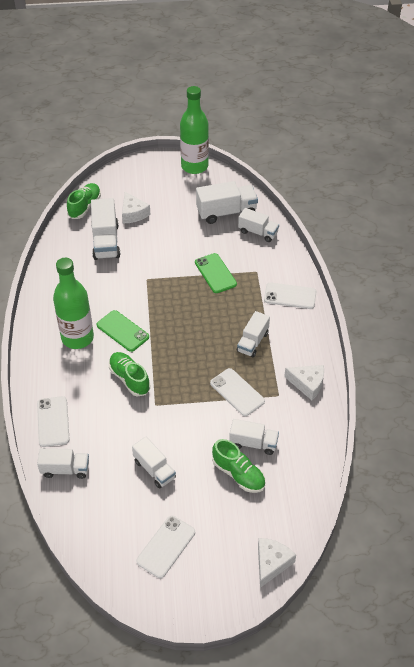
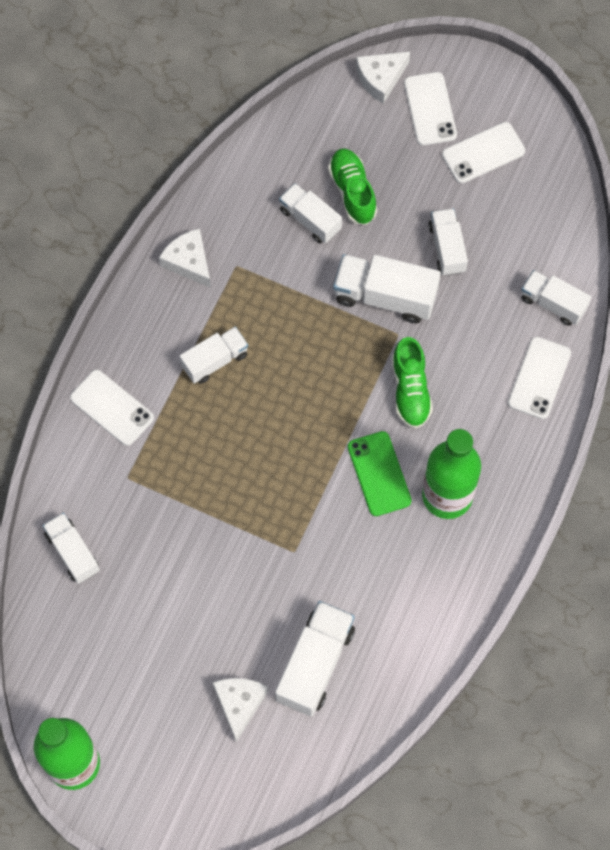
camera: 150 degrees left, 20 degrees up
green shoe [67,183,101,219] -> none
green phone [195,253,237,293] -> none
white truck [196,181,258,224] -> white truck moved to [333,254,441,323]
white phone [210,368,265,416] -> white phone moved to [404,72,457,146]

